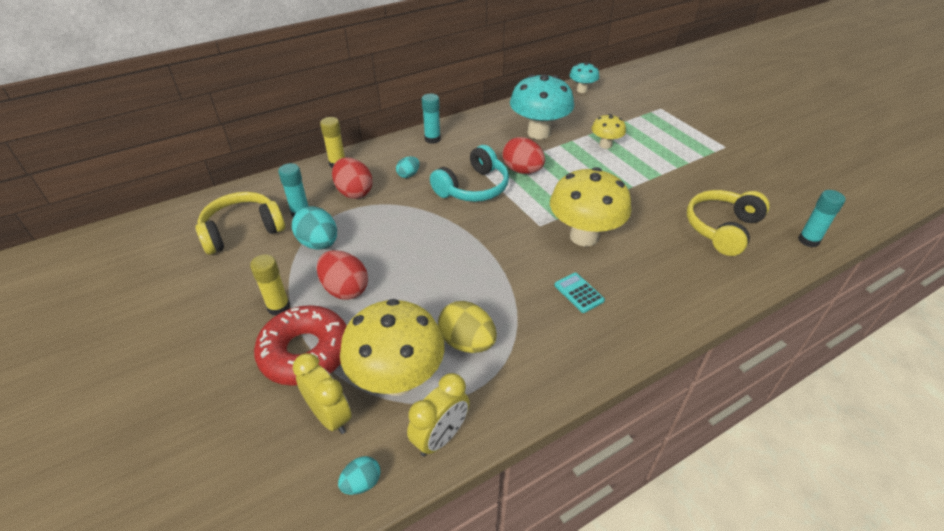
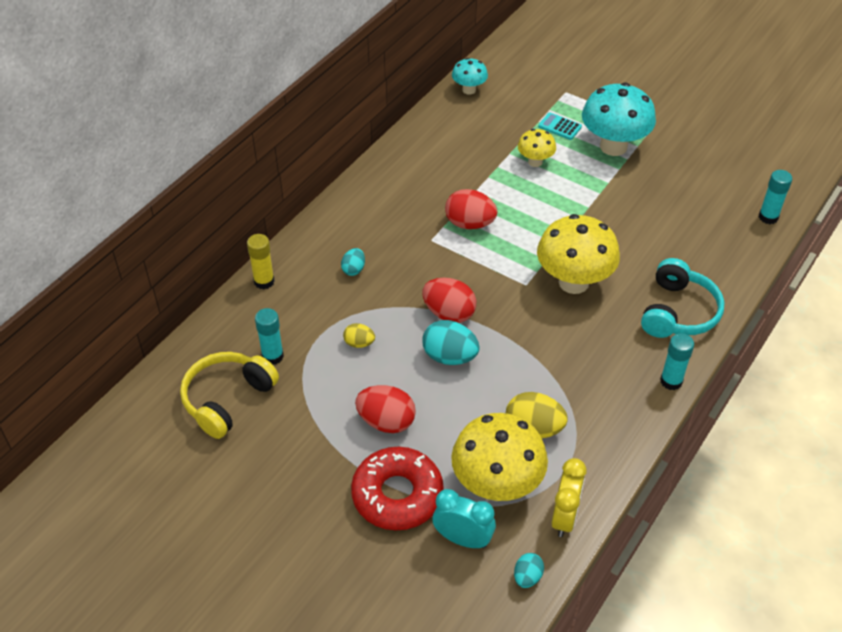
camera: 25 degrees left, 5 degrees up
yellow glue stick [250,254,290,316] -> none
turquoise egg [292,206,337,250] -> turquoise egg moved to [422,320,480,365]
yellow clock [293,353,352,434] -> turquoise clock [433,489,496,549]
red egg [332,158,372,199] -> red egg moved to [422,278,476,323]
turquoise glue stick [422,94,441,144] -> turquoise glue stick moved to [660,333,694,390]
turquoise headphones [430,145,509,202] -> turquoise headphones moved to [641,258,724,338]
turquoise mushroom [510,74,574,139] -> turquoise mushroom moved to [582,83,656,156]
turquoise calculator [554,273,605,313] -> turquoise calculator moved to [538,112,582,140]
yellow headphones [687,190,770,256] -> none
none -> yellow egg [343,323,375,348]

